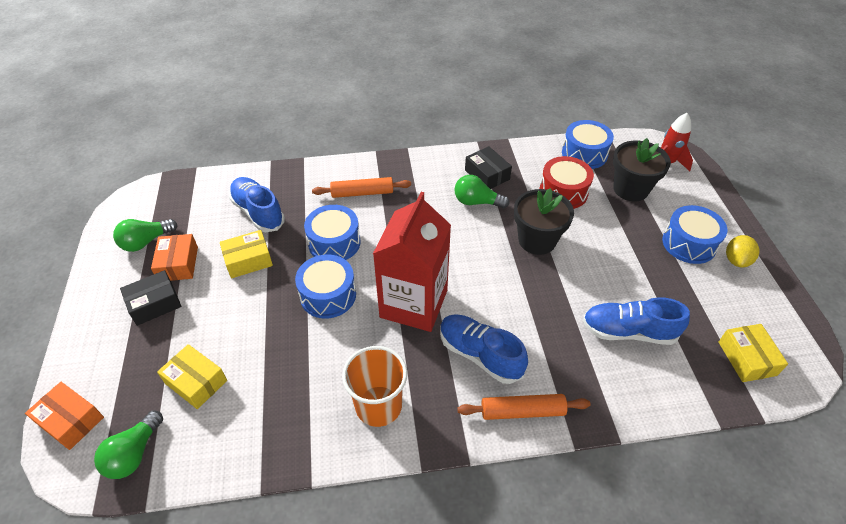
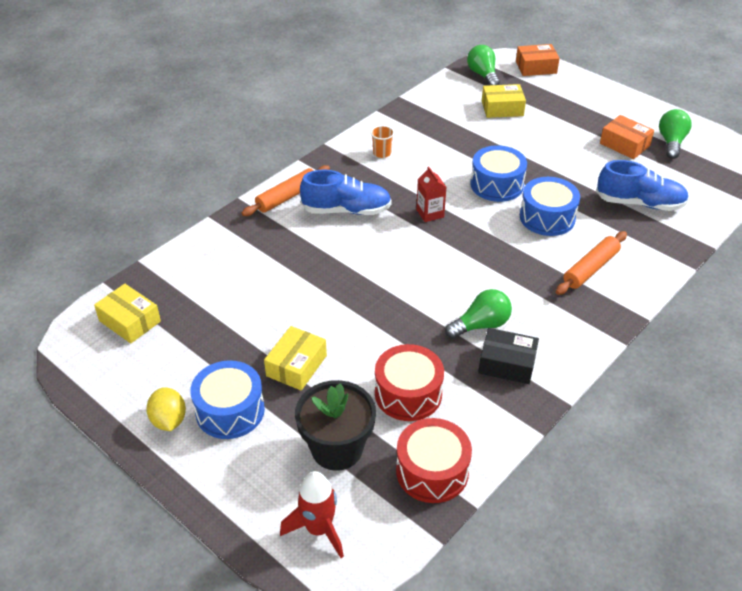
camera: 140 degrees right, 5 degrees down
black box [120,270,182,326] -> none
yellow box [220,230,273,278] -> yellow box moved to [264,326,327,390]
orange cup [342,346,407,427] -> orange cup [371,126,394,158], size x0.49
red carton [373,192,451,332] -> red carton [416,166,446,222], size x0.41
black flower pot [514,188,574,255] -> none
blue drum [562,120,614,169] -> red drum [396,418,472,503]
blue shoe [582,297,690,345] -> none

